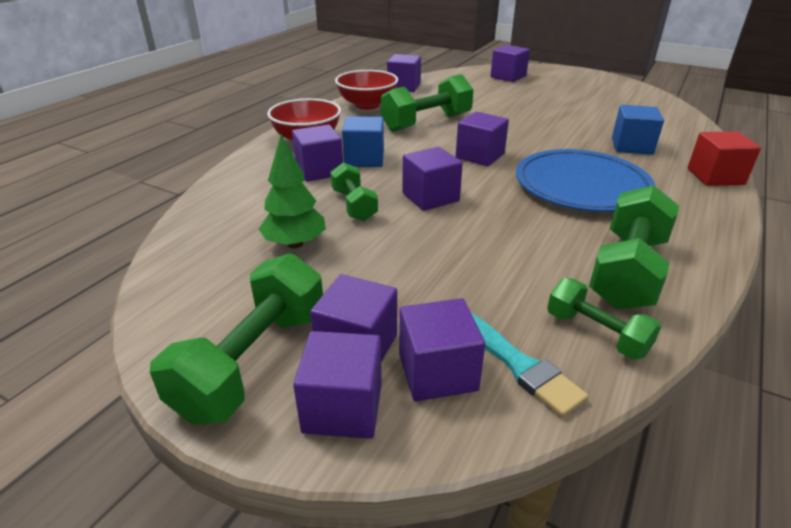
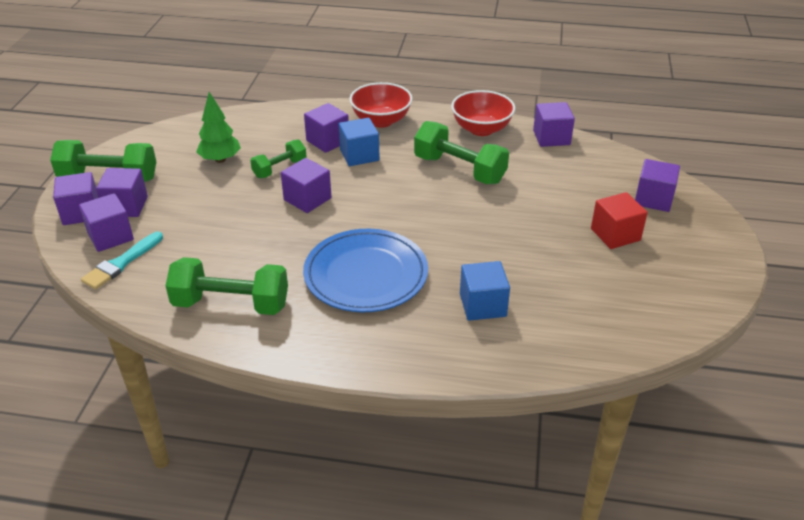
camera: 70 degrees right, 5 degrees up
purple cube [456,111,509,166] -> none
green dumbbell [547,278,661,360] -> none
red cube [688,131,761,186] -> red cube moved to [591,192,648,249]

